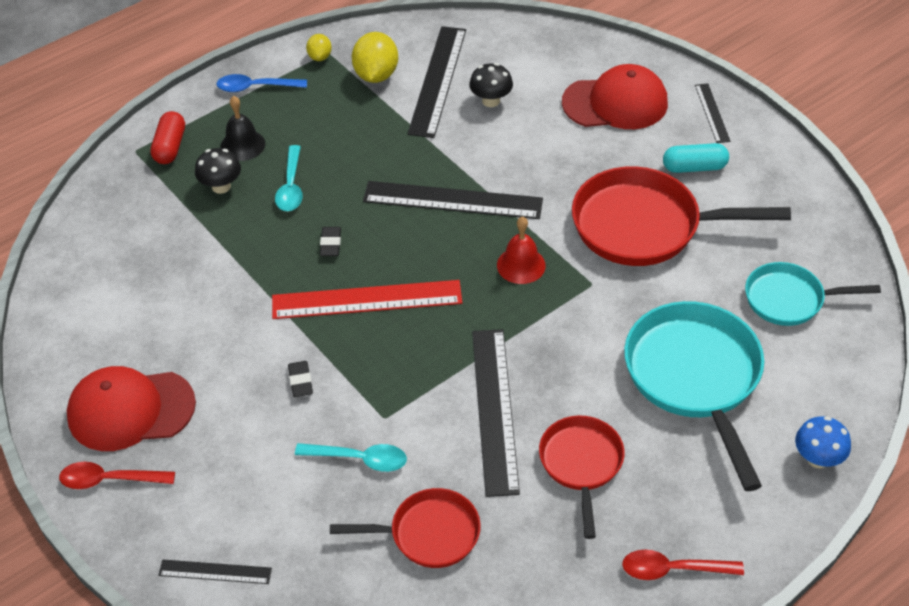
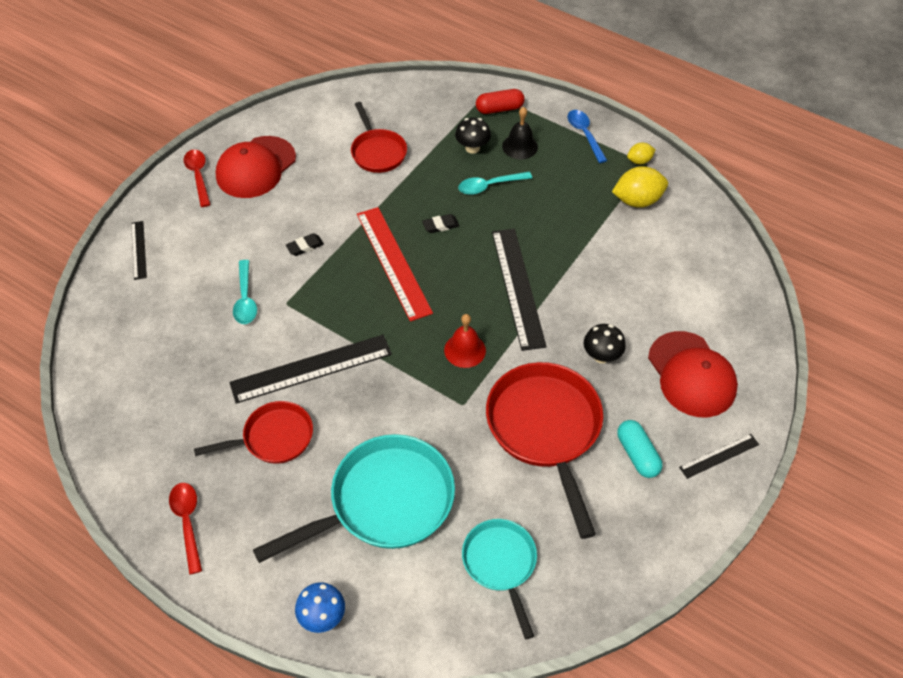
camera: 70 degrees right, 5 degrees up
red cap [67,366,196,451] -> red cap turned 120 degrees counterclockwise [216,136,296,198]
red pan [330,488,481,568] -> red pan moved to [351,102,407,173]
black ruler [407,26,466,138] -> none
black mushroom [469,63,513,107] -> black mushroom moved to [584,324,626,363]

